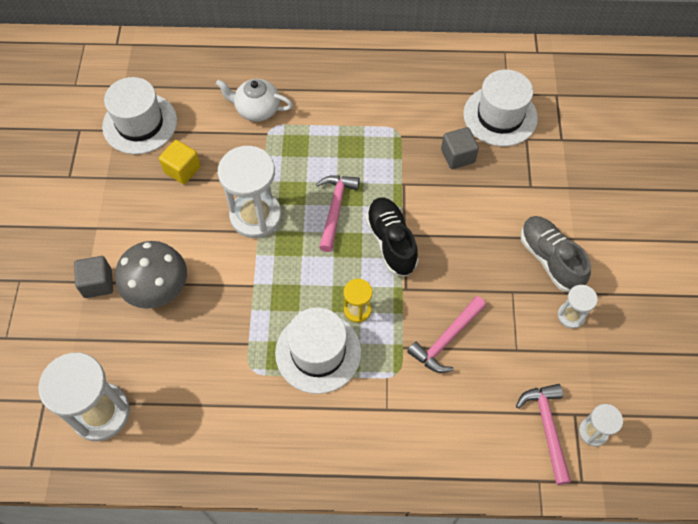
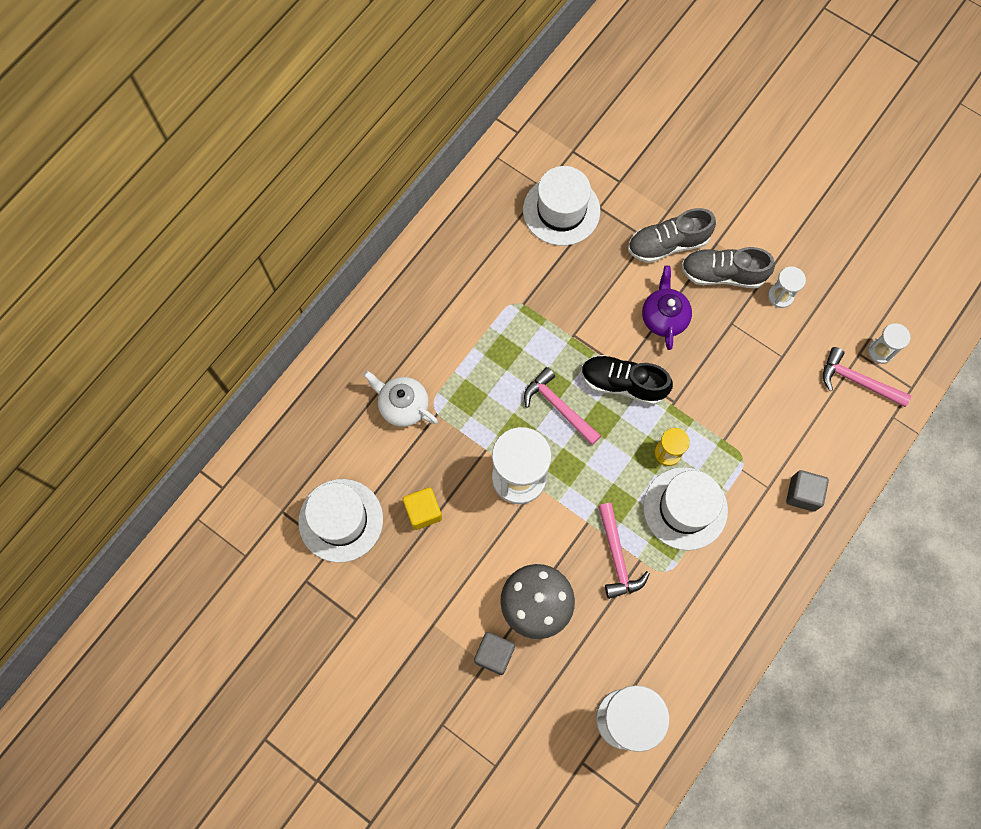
camera: 55 degrees left, 10 degrees up
white teapot [216,79,293,122] -> white teapot turned 75 degrees clockwise [364,371,438,427]
pink hammer [407,296,486,373] -> pink hammer moved to [598,503,650,599]
grey cube [441,127,479,169] -> grey cube moved to [786,470,829,512]
none -> grey shoe [628,208,716,263]
none -> purple teapot [642,266,692,350]

